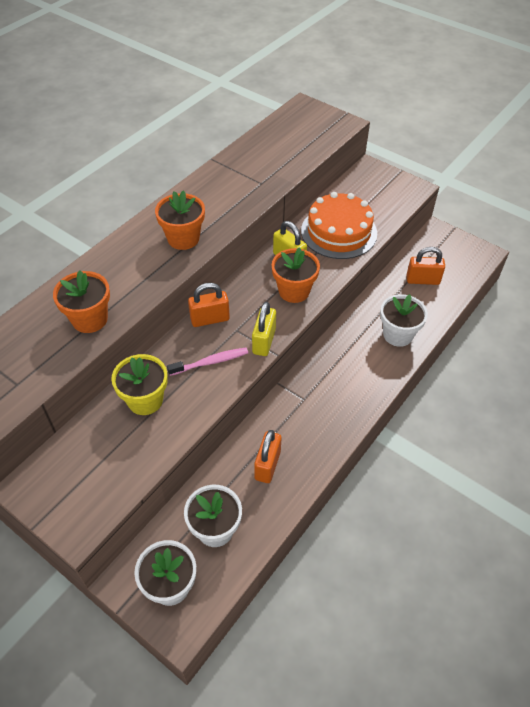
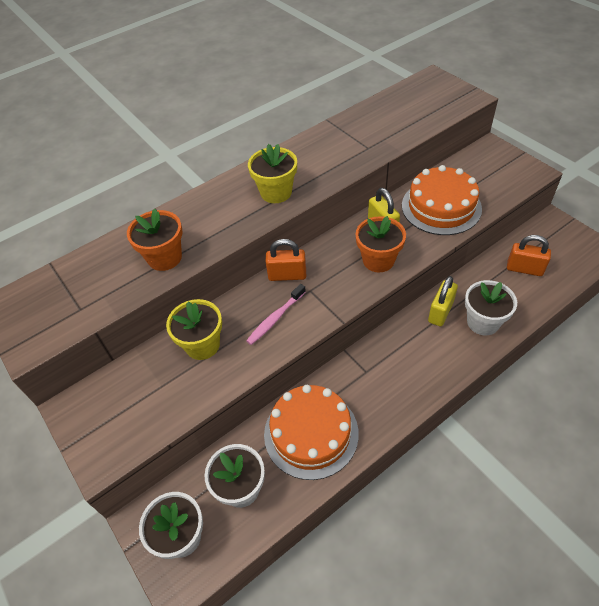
camera: 20 degrees right, 0 degrees up
orange flower pot [155,190,205,250] -> yellow flower pot [248,144,297,203]
pink toothbrush [167,348,248,376] -> pink toothbrush turned 135 degrees clockwise [246,284,306,345]
yellow padlock [252,302,276,356] -> yellow padlock moved to [428,276,458,327]
orange padlock [254,430,281,483] -> orange cake [264,385,359,480]

